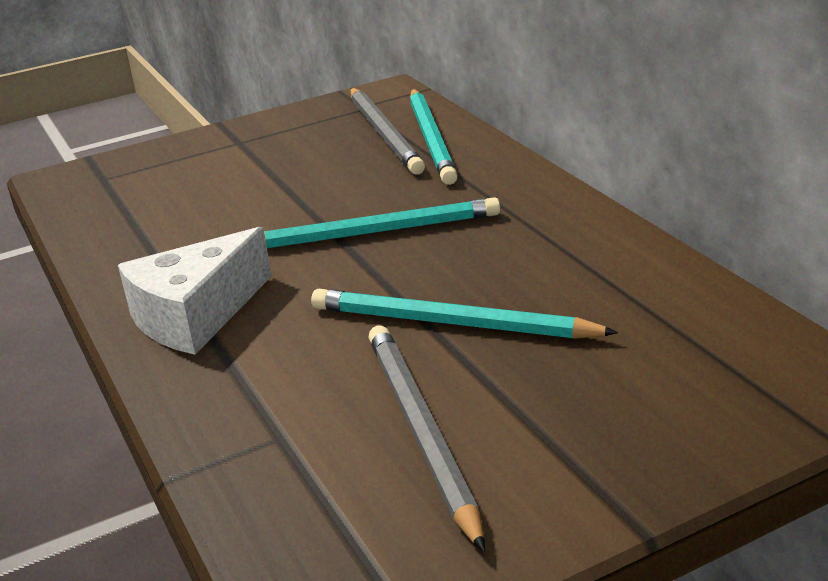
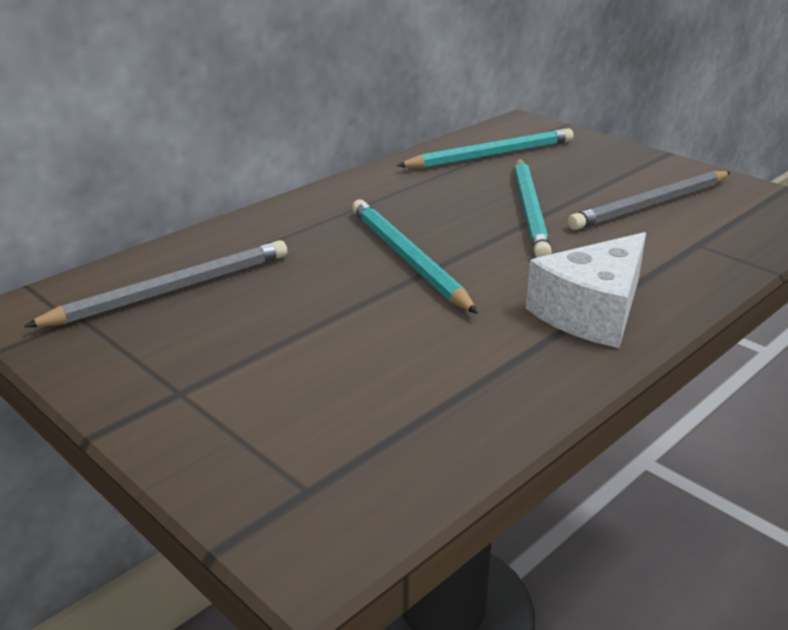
camera: 110 degrees left, 0 degrees up
white cheese [118,227,272,355] -> white cheese turned 105 degrees clockwise [526,232,646,348]
turquoise pencil [410,89,458,185] -> turquoise pencil moved to [397,128,574,168]

